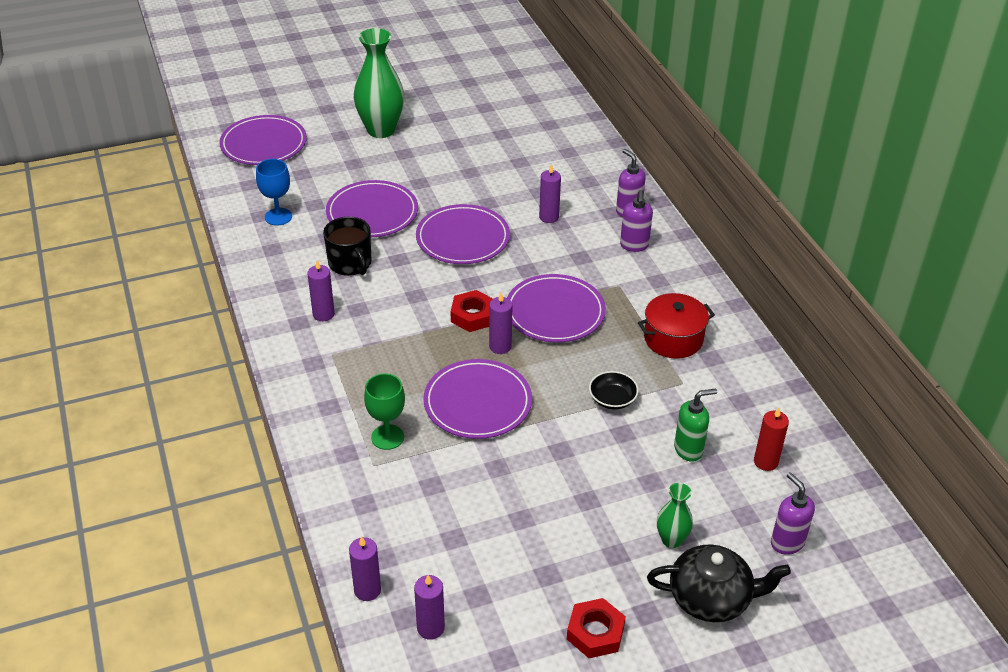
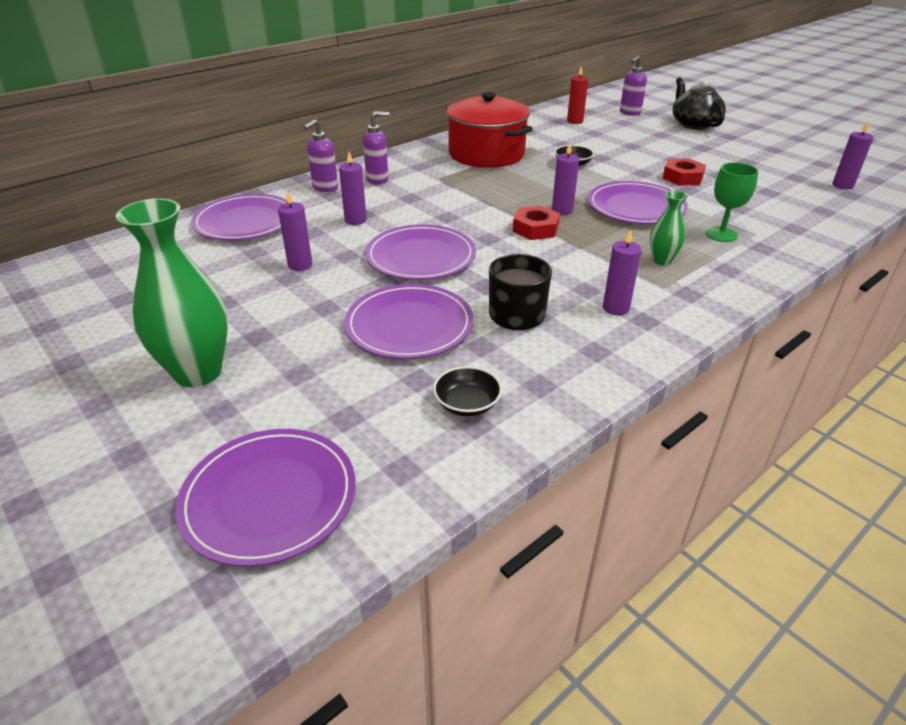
camera: 110 degrees left, 5 degrees down
blue goblet [256,159,292,226] -> black bowl [433,366,502,416]
purple candle [349,536,381,601] -> purple candle moved to [278,191,312,271]
purple plate [507,274,606,342] -> purple plate moved to [191,194,288,241]
red nut [567,598,626,658] -> red nut moved to [662,158,706,186]
red pot [638,293,715,359] -> red pot [446,92,533,168], size x1.59
green vase [657,483,693,548] -> green vase moved to [650,191,688,265]
green soap dispenser [674,388,717,462] -> none

